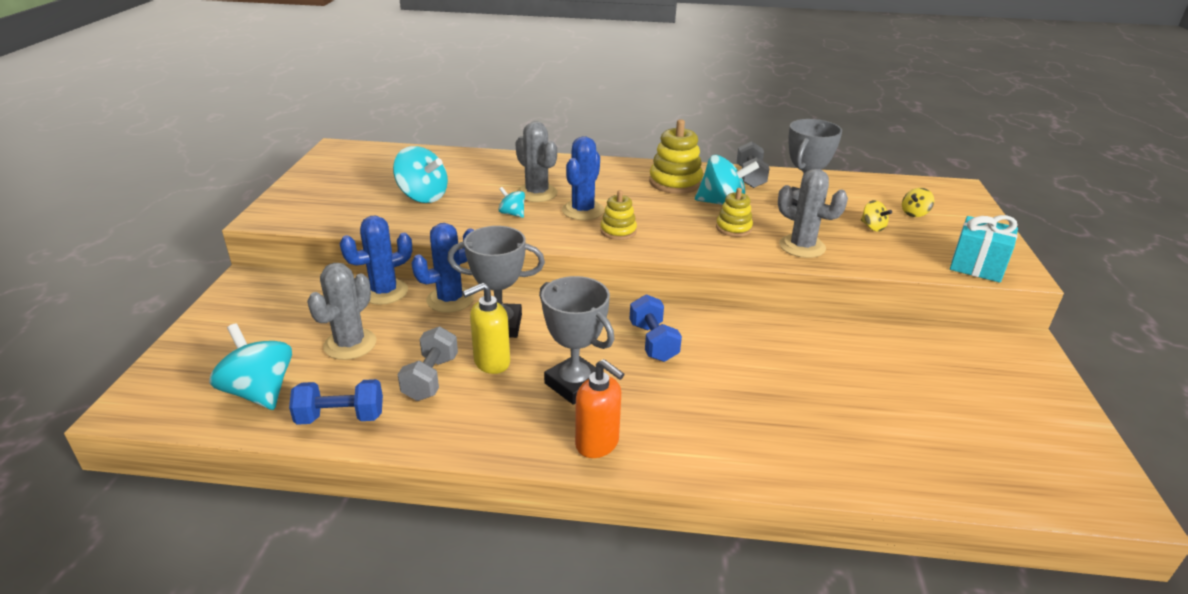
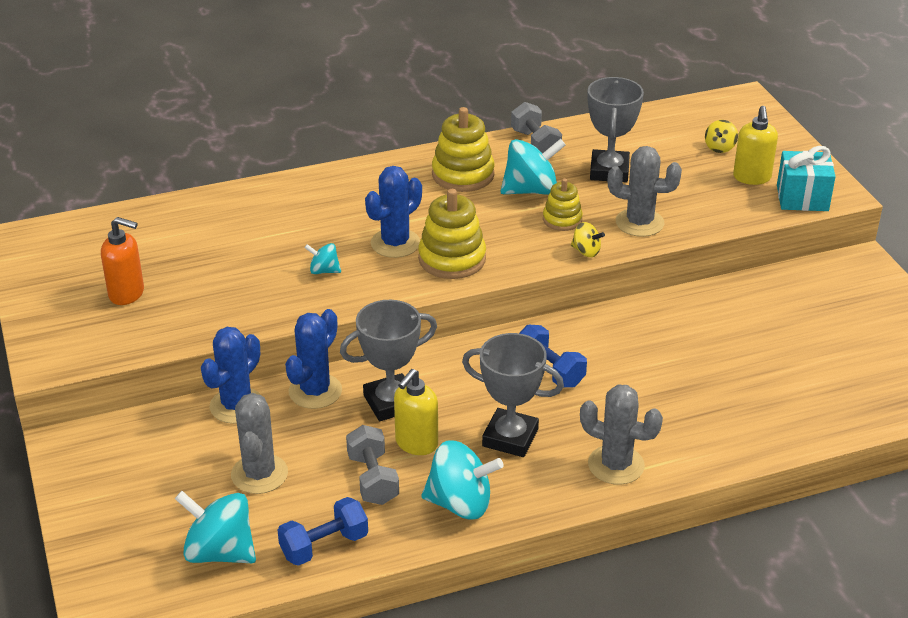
camera: 25 degrees left, 5 degrees up
turquoise spinning top [393,146,448,203] -> turquoise spinning top moved to [421,440,504,519]
grey cactus [515,121,557,202] -> grey cactus moved to [580,385,663,485]
blue cactus [562,137,604,220] -> blue cactus turned 45 degrees clockwise [365,166,422,258]
orange soap dispenser [575,359,624,458] -> orange soap dispenser moved to [101,217,144,305]
yellow stacking toy [600,190,637,240] -> yellow stacking toy [418,189,486,279], size x1.65
yellow spinning top [861,200,892,232] -> yellow spinning top moved to [571,222,605,257]
none -> yellow soap dispenser [733,106,778,185]

